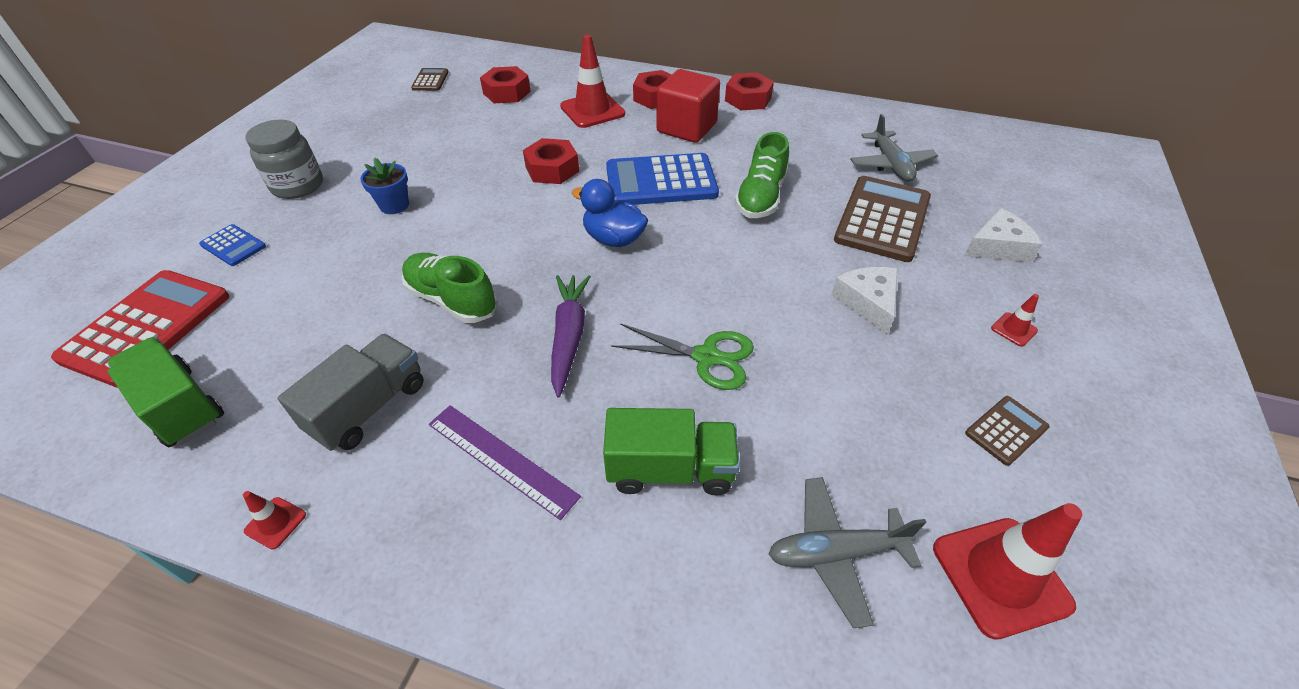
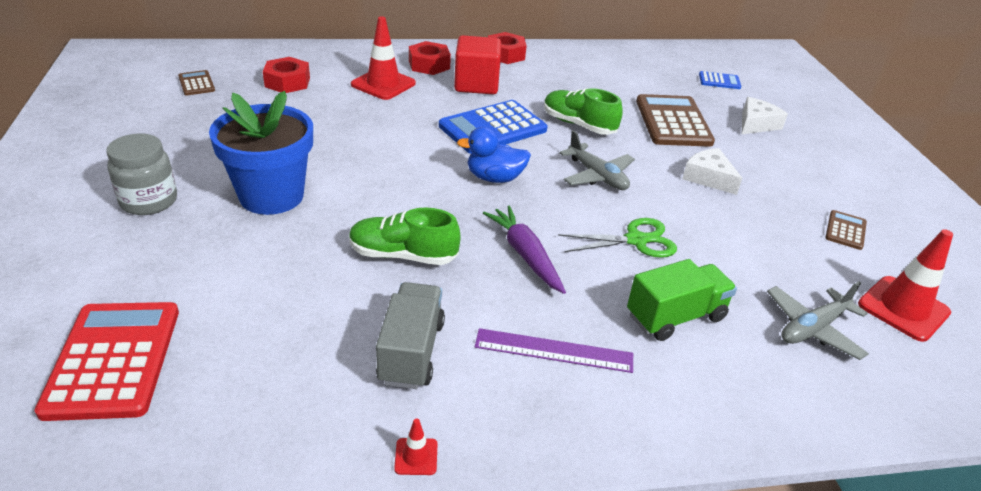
camera: 30 degrees left, 10 degrees down
green truck [107,337,224,447] -> none
blue calculator [199,224,266,266] -> blue calculator moved to [699,71,741,89]
blue flower pot [360,158,409,214] -> blue flower pot [209,91,313,215], size x2.19
red nut [523,138,579,184] -> none
green shoe [735,132,789,218] -> green shoe turned 135 degrees clockwise [544,88,623,135]
grey plane [850,114,938,181] -> grey plane moved to [559,130,635,190]
red traffic cone [991,294,1039,347] -> none

